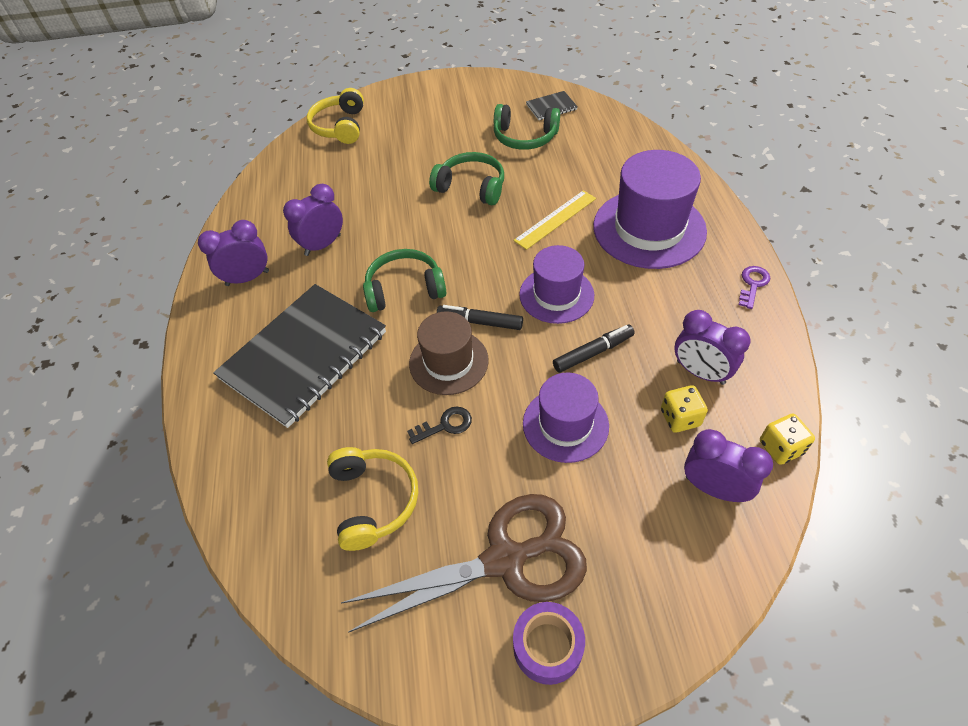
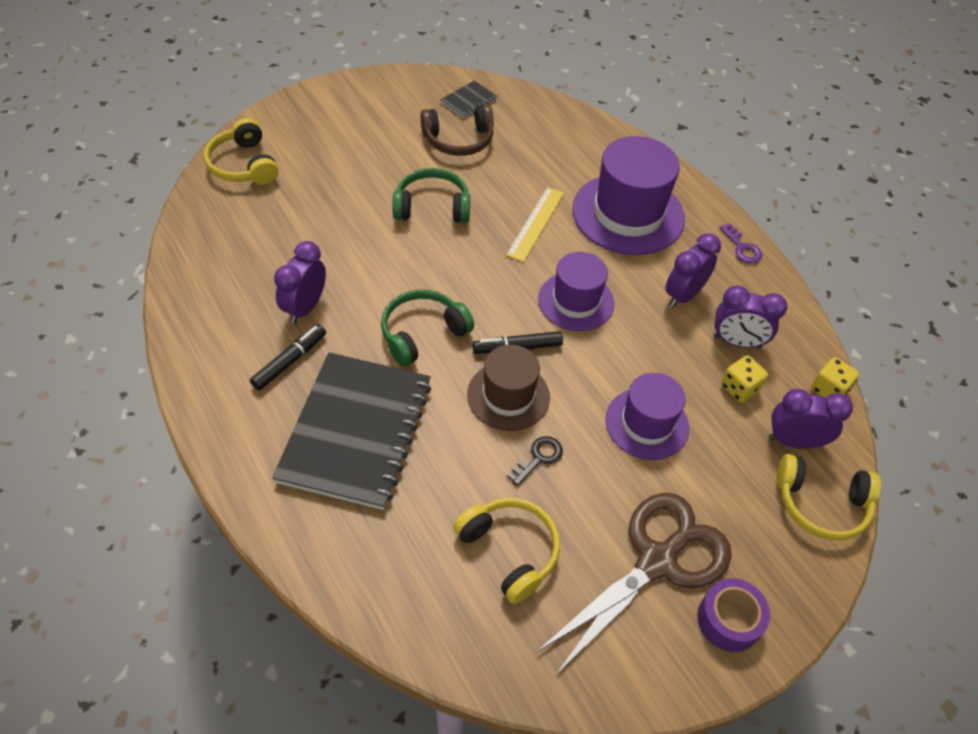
camera: 30 degrees left, 0 degrees up
purple clock [198,220,269,286] -> purple clock moved to [665,233,721,308]
green headphones [494,104,560,150] -> brown headphones [421,104,494,156]
black marker [553,325,635,373] -> black marker moved to [250,324,326,390]
purple key [739,266,770,309] -> purple key turned 150 degrees clockwise [720,223,762,263]
none -> yellow headphones [777,454,881,541]

